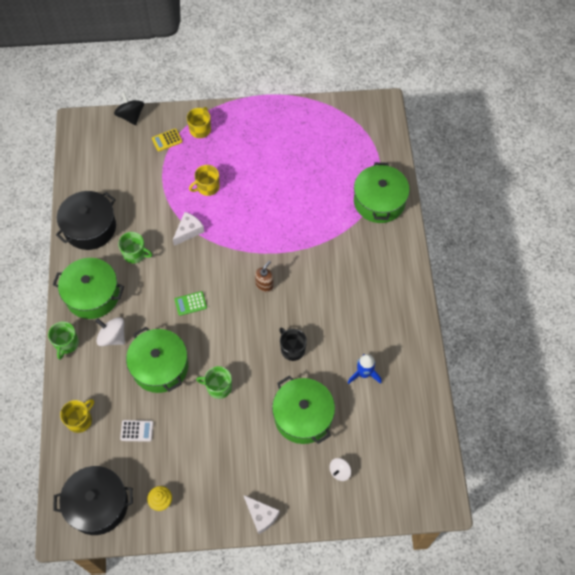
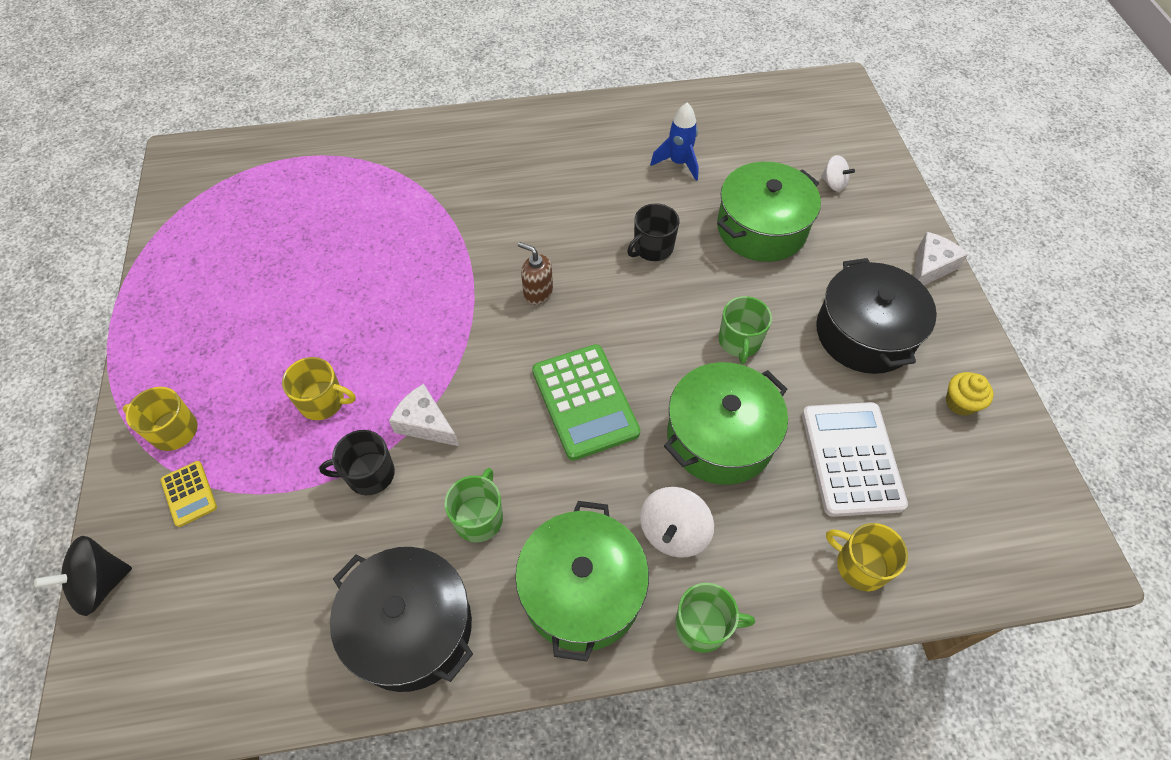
camera: 95 degrees left, 5 degrees down
black pot [53,466,133,535] -> black pot moved to [816,258,937,374]
white calculator [120,420,153,442] -> white calculator [802,402,908,517], size x2.02
green calculator [175,291,207,316] -> green calculator [532,344,640,461], size x2.02
yellow mug [189,165,220,196] -> yellow mug turned 45 degrees counterclockwise [282,357,356,420]
green pot [354,162,410,223] -> none
none -> black mug [319,430,395,495]

